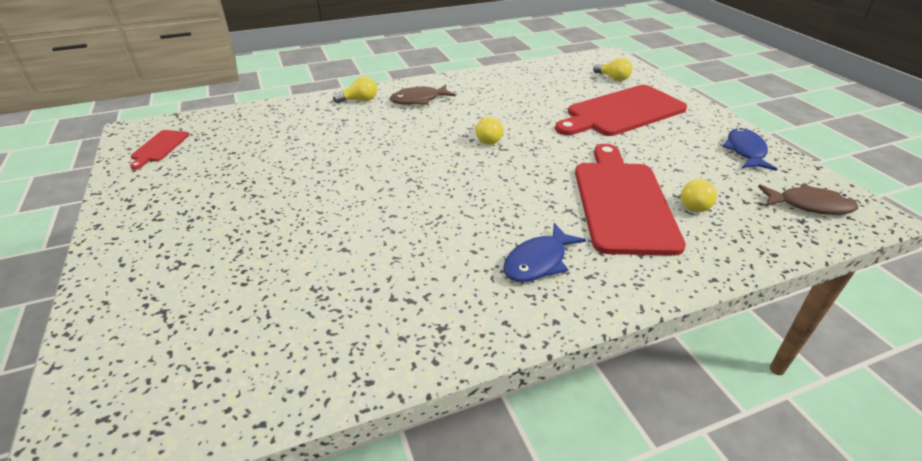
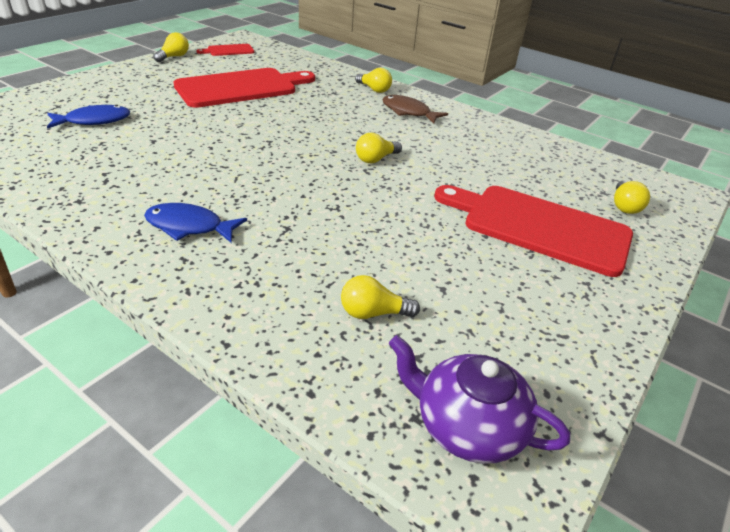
camera: 55 degrees right, 0 degrees up
red cutting board [575,144,686,256] -> red cutting board moved to [173,68,315,108]
blue fish [722,128,777,171] -> blue fish moved to [47,105,130,129]
brown fish [758,184,858,215] -> purple teapot [389,335,570,464]
none -> yellow light bulb [153,32,189,62]

